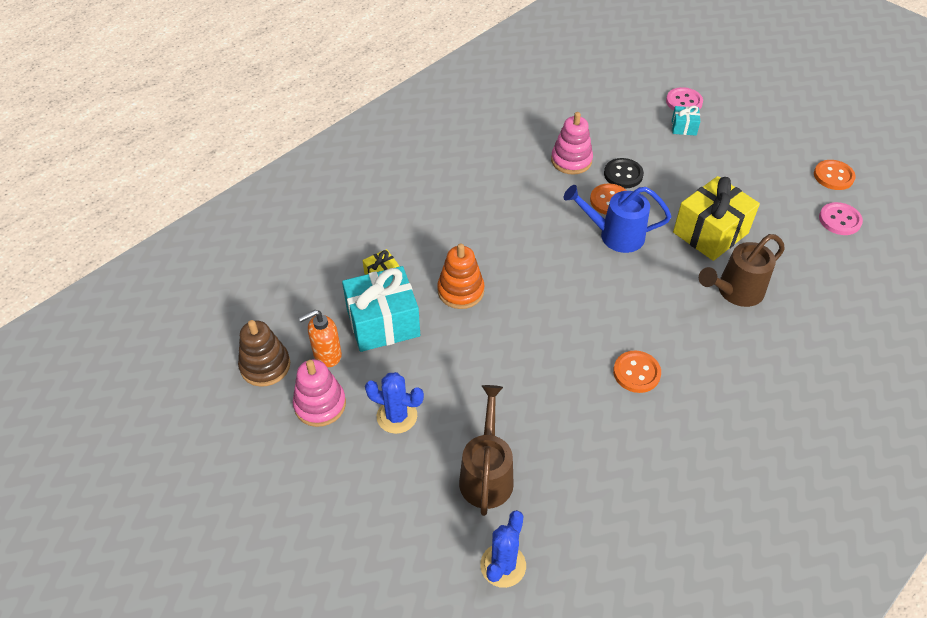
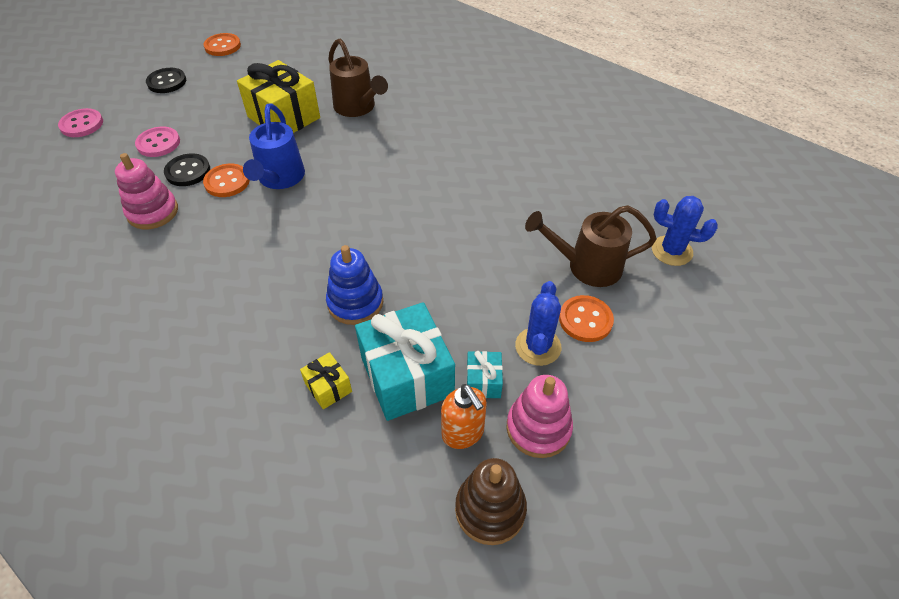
camera: 95 degrees left, 0 degrees up
orange stacking toy [437,243,484,309] -> blue stacking toy [326,245,383,325]
orange button [613,351,661,393] -> orange button moved to [559,295,614,342]
turquoise gift [672,106,700,136] -> turquoise gift moved to [467,351,503,398]
pink button [819,202,863,235] -> pink button moved to [135,127,180,157]
none -> black button [146,68,186,93]

